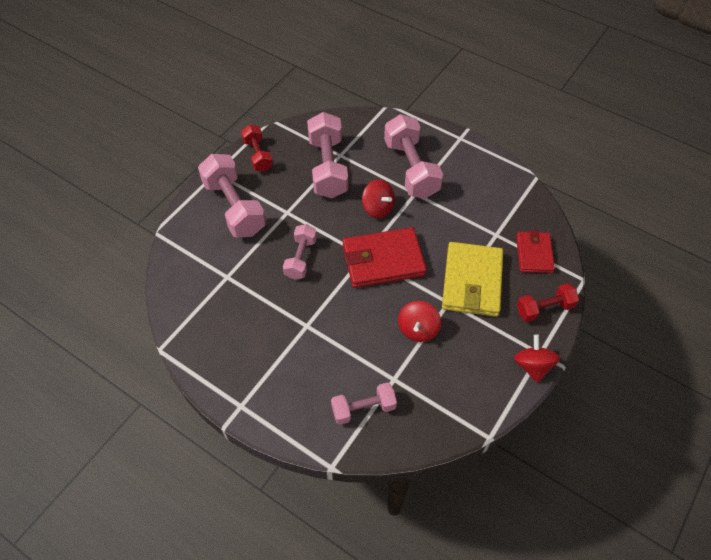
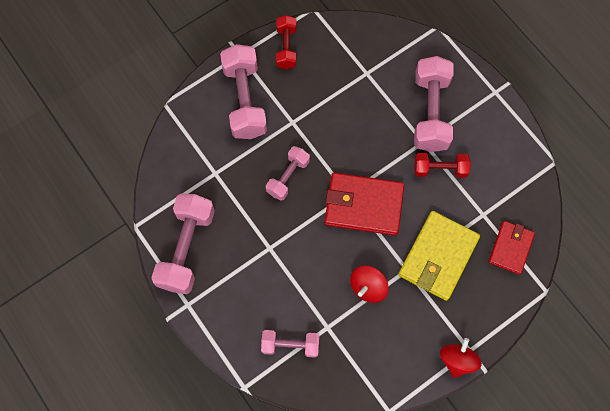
camera: 20 degrees right, 15 degrees up
pink dumbbell [307,112,348,198] -> pink dumbbell moved to [151,193,215,294]
red spinning top [362,179,395,218] -> none
red dumbbell [517,283,579,322] -> red dumbbell moved to [414,153,471,178]

